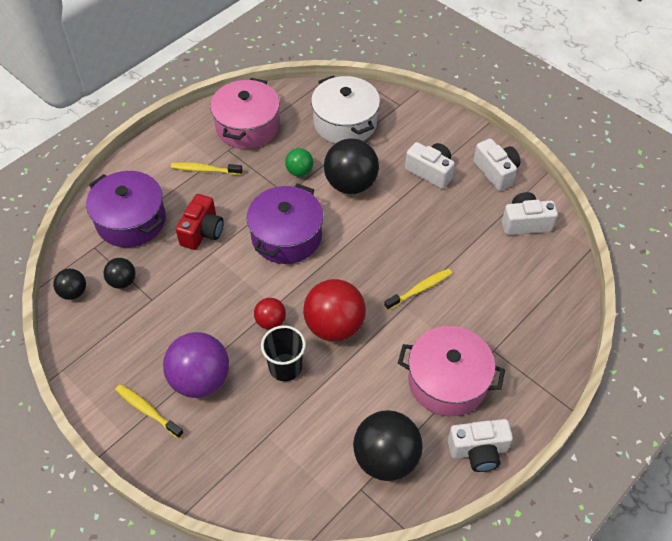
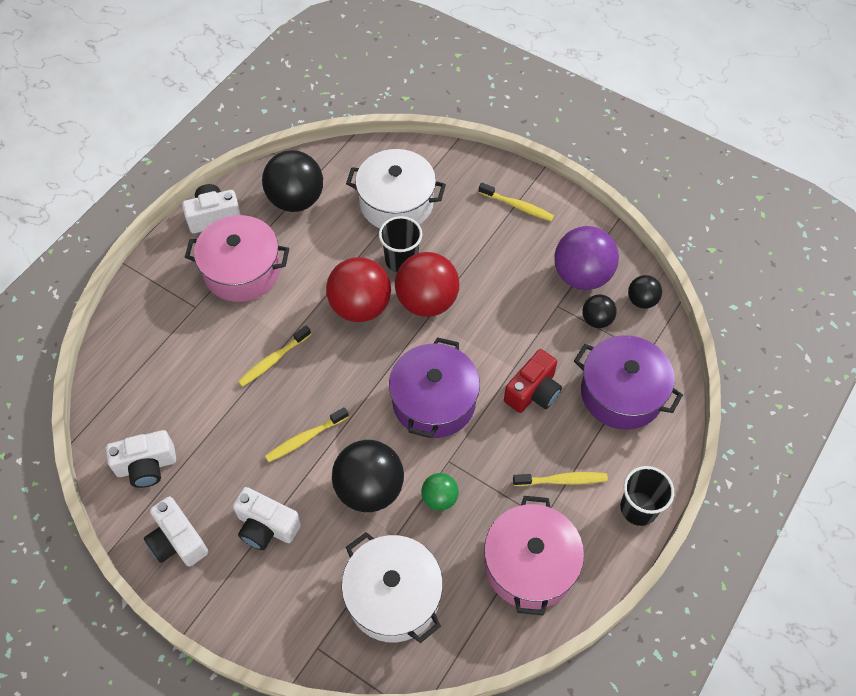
camera: 170 degrees right, 5 degrees up
purple ball [163,332,229,398] -> purple ball moved to [554,226,619,290]
red camera [176,194,224,250] -> red camera turned 150 degrees counterclockwise [504,349,562,413]
red ball [254,298,286,330] -> red ball [395,252,460,317], size x1.91
none -> yellow toothbrush [265,407,349,462]
none -> white pot [346,149,446,228]
none -> black cup [620,466,674,526]

